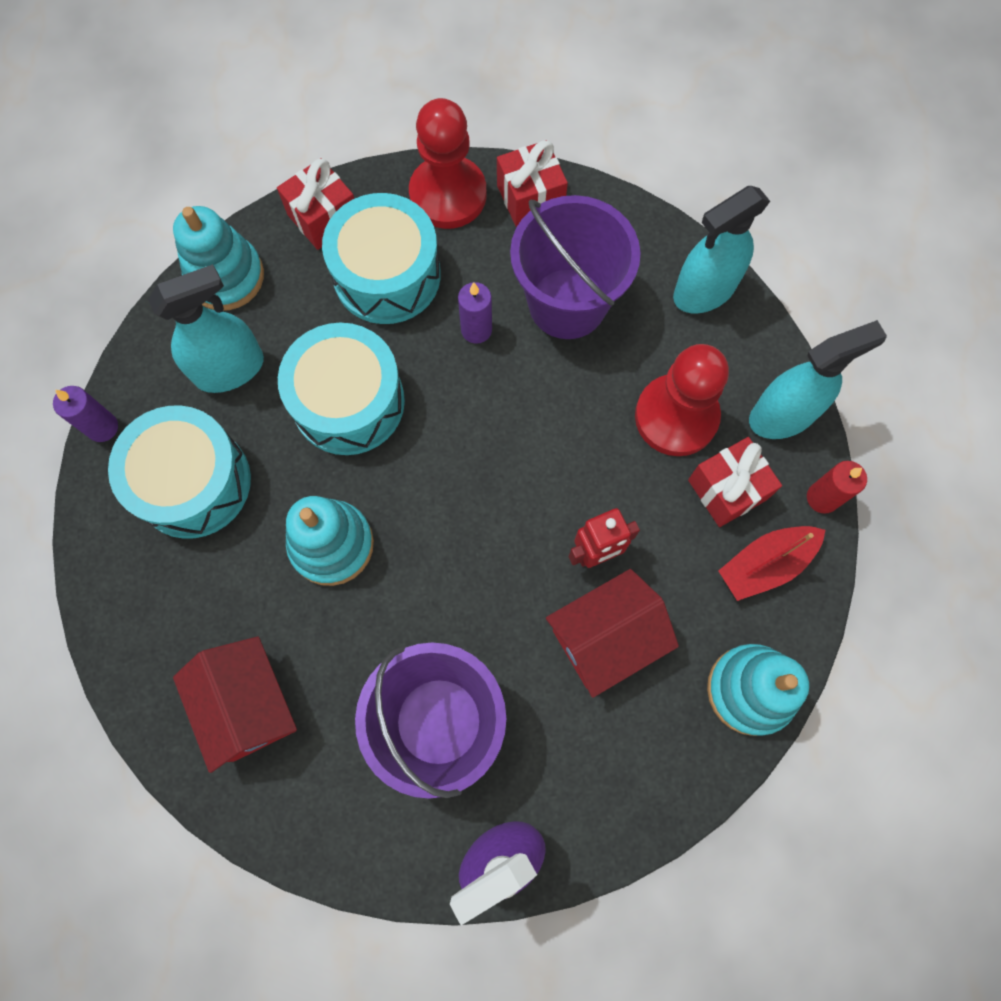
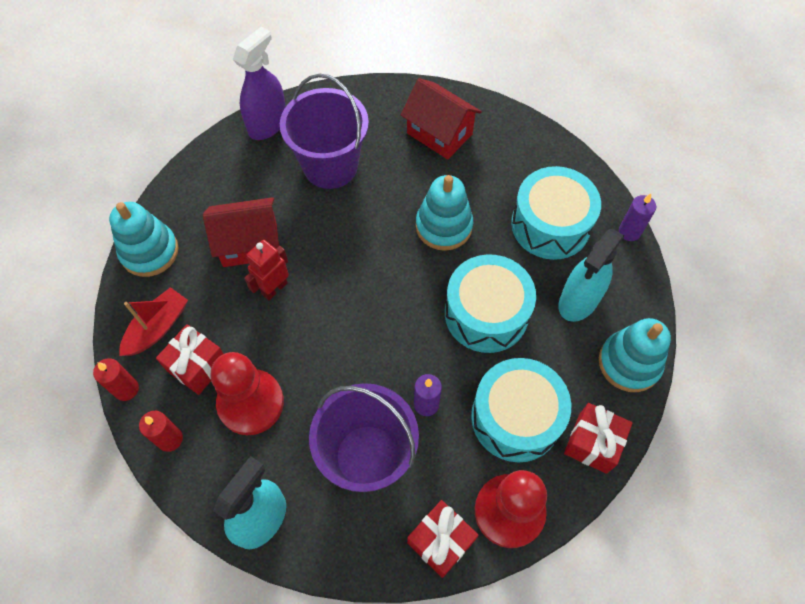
camera: 155 degrees right, 10 degrees down
red house [546,569,679,698] -> red house turned 45 degrees clockwise [203,197,279,267]
turquoise spray bottle [749,320,887,439] -> red candle [139,411,183,452]

